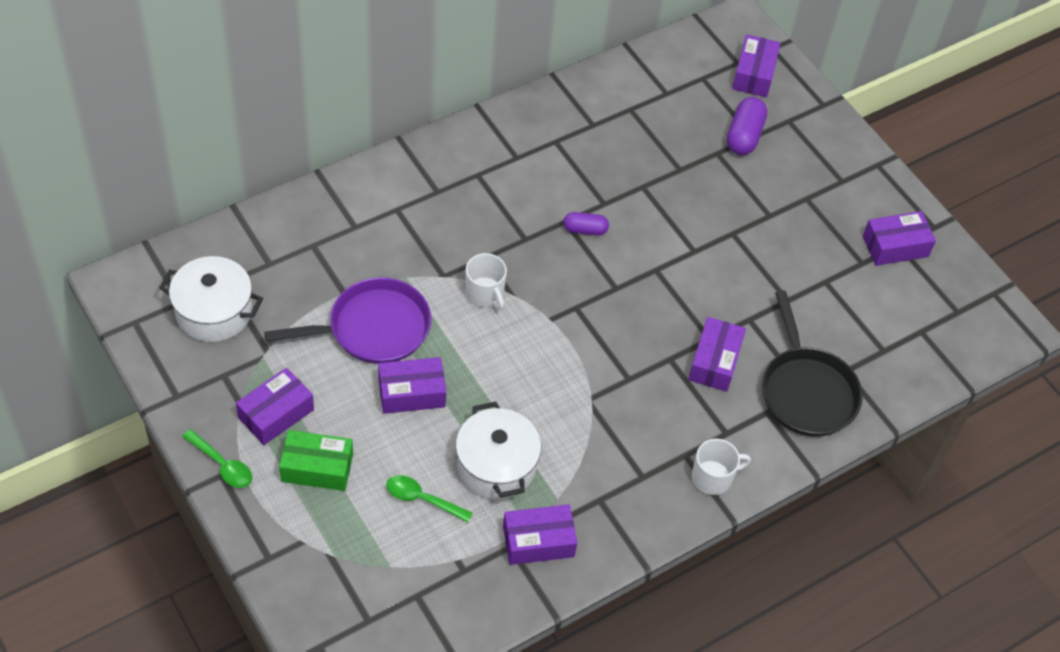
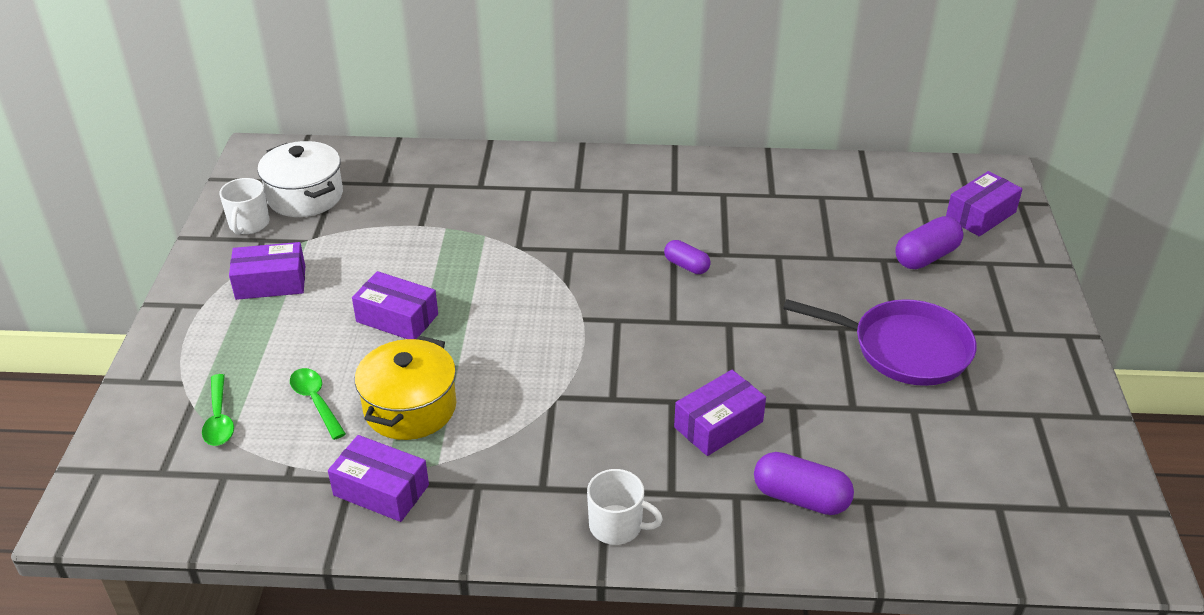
camera: 40 degrees right, 15 degrees down
green spoon [182,429,253,488] -> green spoon moved to [202,374,234,446]
purple pan [264,277,431,364] -> purple pan moved to [783,299,977,386]
green box [279,430,353,491] -> none
white pot [455,402,541,499] -> yellow pot [355,336,456,440]
white mug [465,253,507,310] -> white mug moved to [220,178,270,235]
black pan [762,290,863,437] -> purple capsule [754,452,854,515]
purple box [863,211,936,266] -> none

